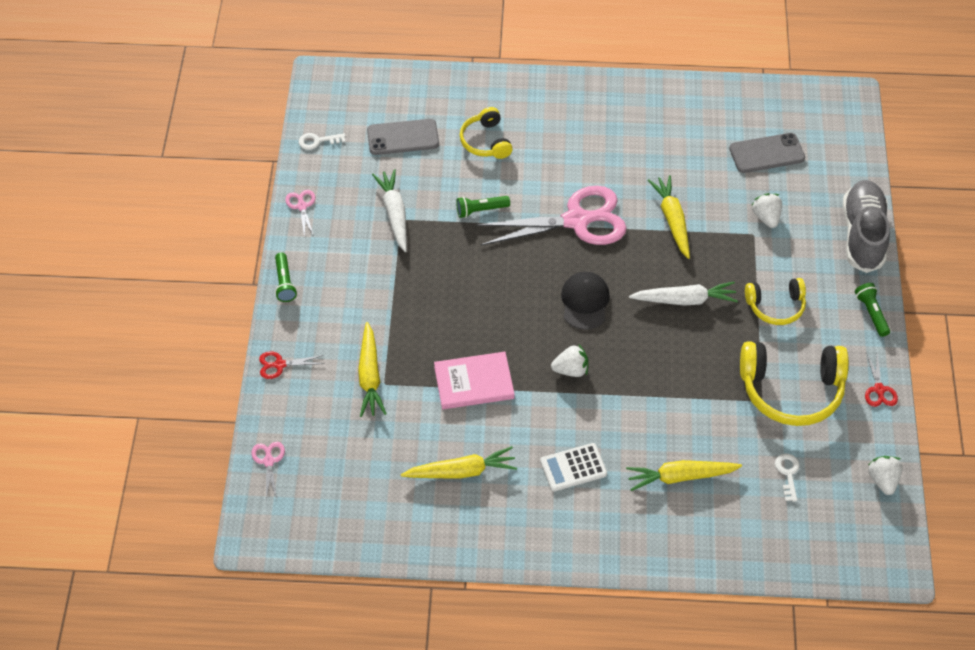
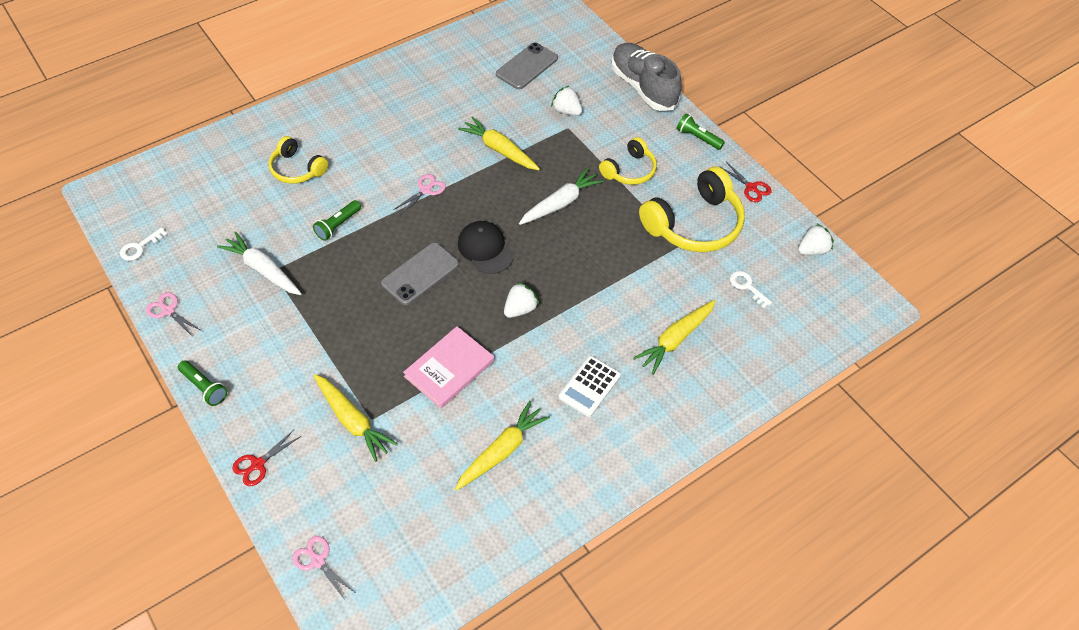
camera: 40 degrees left, 0 degrees up
grey phone [367,119,439,155] -> grey phone moved to [381,242,459,305]
pink scissors [476,186,627,246] -> pink scissors [393,174,446,215], size x0.41
white strawberry [868,456,903,495] -> white strawberry turned 105 degrees clockwise [798,224,834,255]

